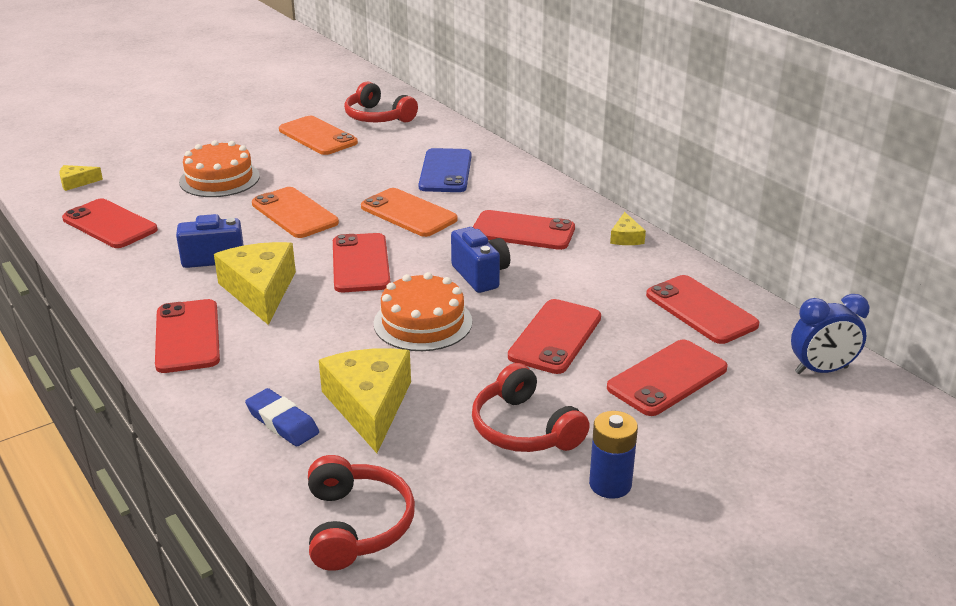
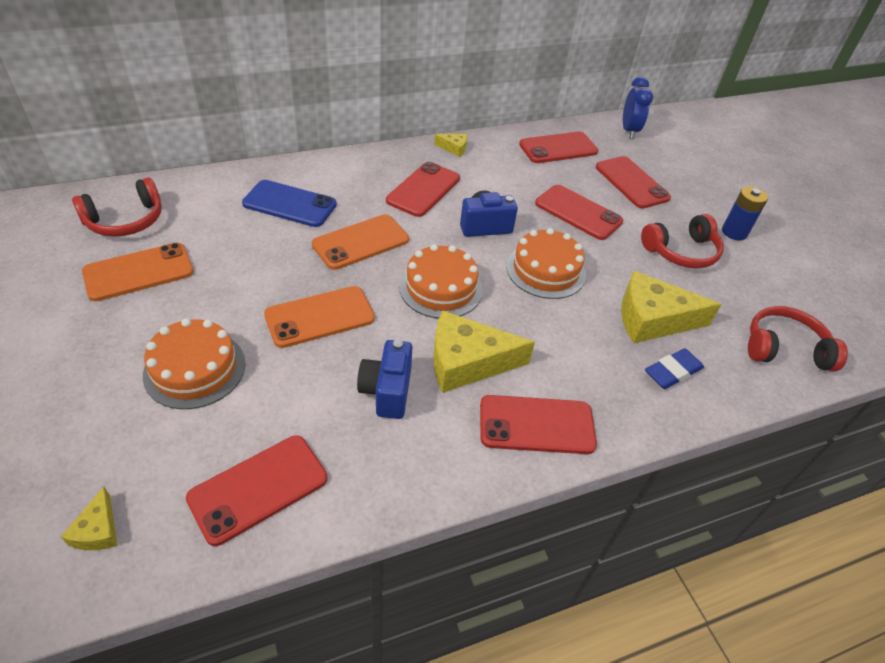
camera: 80 degrees left, 15 degrees up
red phone [333,233,390,292] -> orange cake [399,244,483,318]

